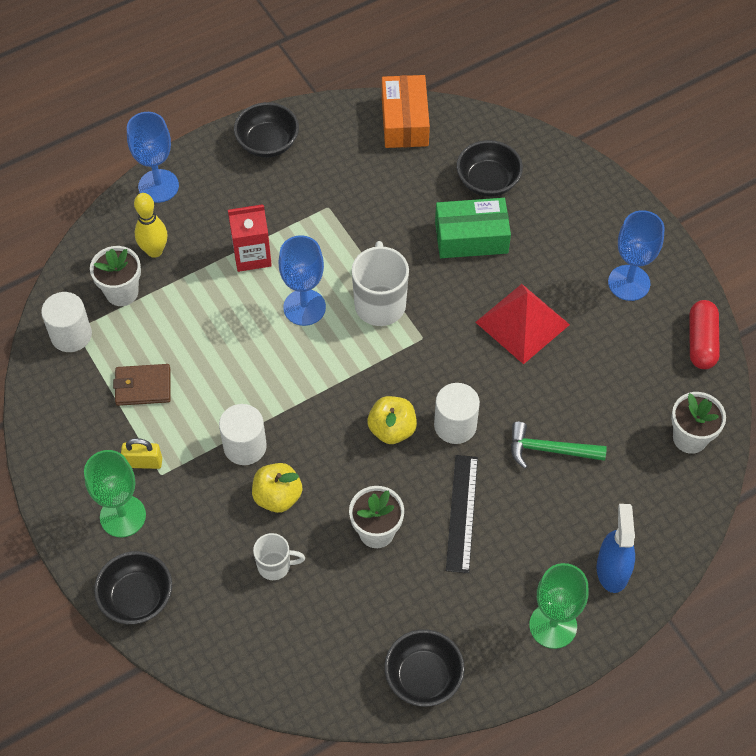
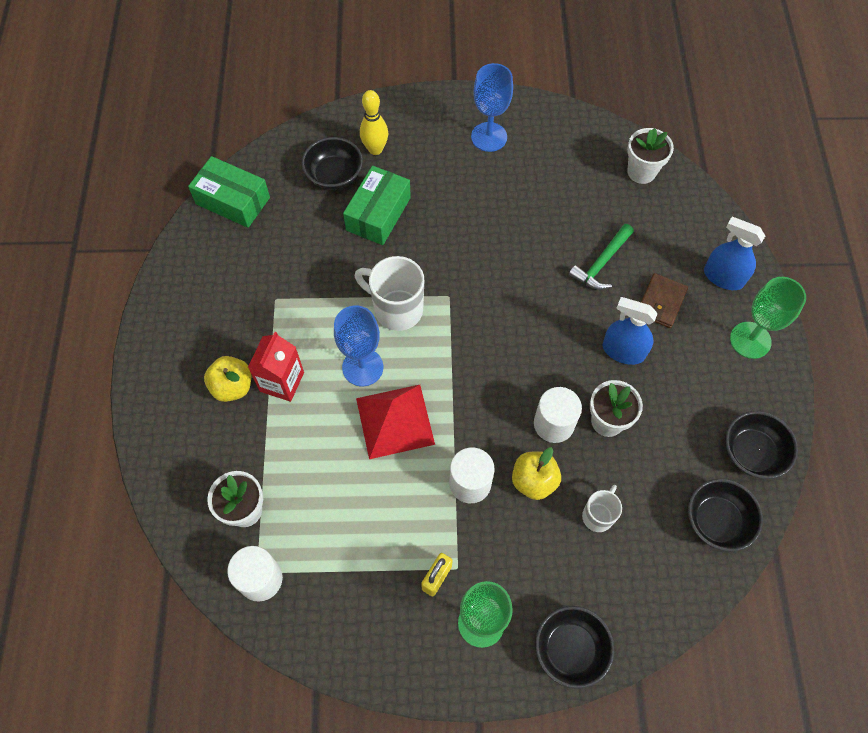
camera: 60 degrees left, 5 degrees up
brown wallet [113,364,171,406] -> brown wallet moved to [641,273,688,328]
blue goblet [127,112,179,203] -> none
yellow bowling pin [134,193,168,258] -> yellow bowling pin moved to [360,90,388,155]
black bowl [234,102,299,158] -> black bowl moved to [688,479,763,552]
yellow apple [367,396,417,444] -> yellow apple moved to [204,356,252,402]
orange box [382,75,430,148] -> green box [188,156,270,228]
white cylinder [434,383,480,444] -> white cylinder moved to [534,387,582,443]
black ruler [446,455,478,573] -> blue spray bottle [603,297,658,365]
red pyramid [475,284,570,364] -> red pyramid moved to [356,385,435,459]
red capsule [689,300,720,369] -> none

